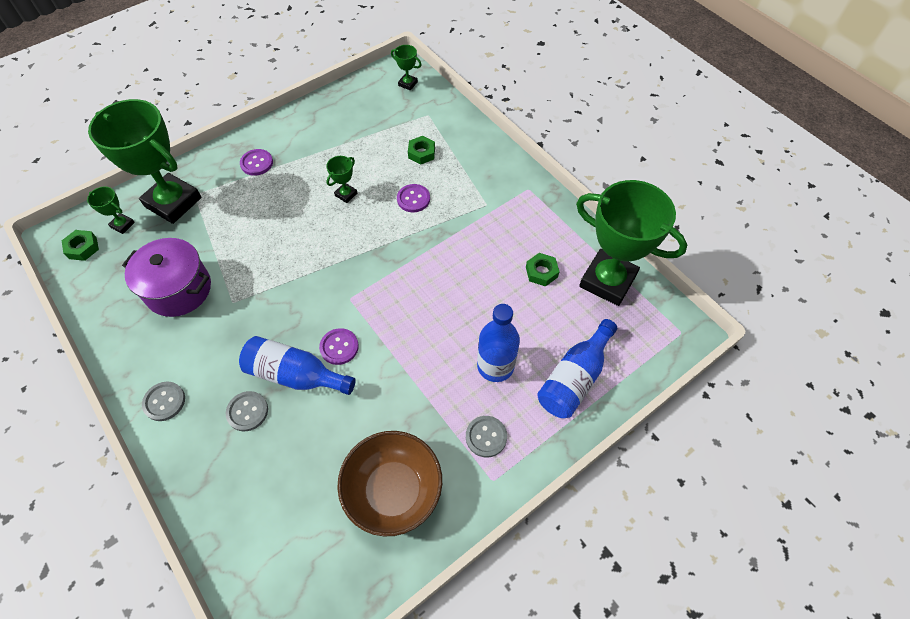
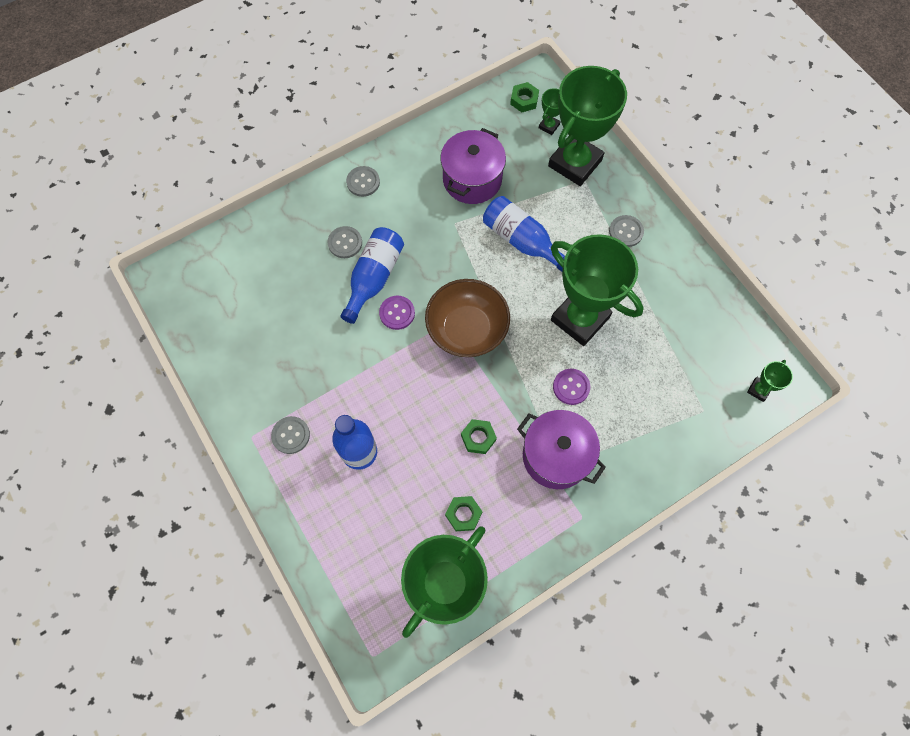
camera: 95 degrees right, 10 degrees up
purple button [240,149,273,176] -> grey button [609,215,644,247]
green trophy [326,156,357,203] -> green trophy [551,234,643,346], size x2.45
brown bowl [337,431,442,536] -> brown bowl moved to [425,279,510,357]
green nut [408,136,435,165] -> green nut moved to [461,419,497,454]
blue bottle [537,319,617,418] -> blue bottle moved to [483,196,565,272]
none -> purple pot [517,410,606,489]

